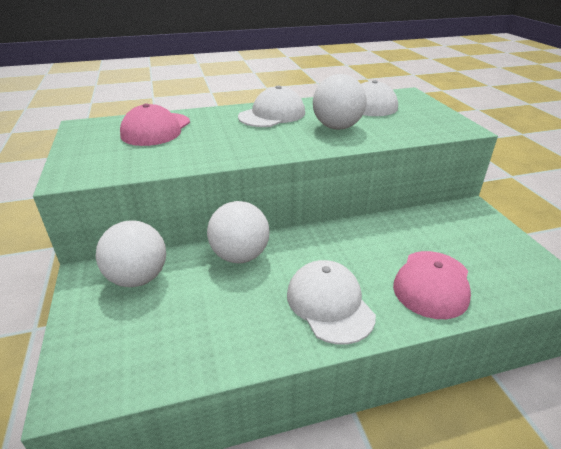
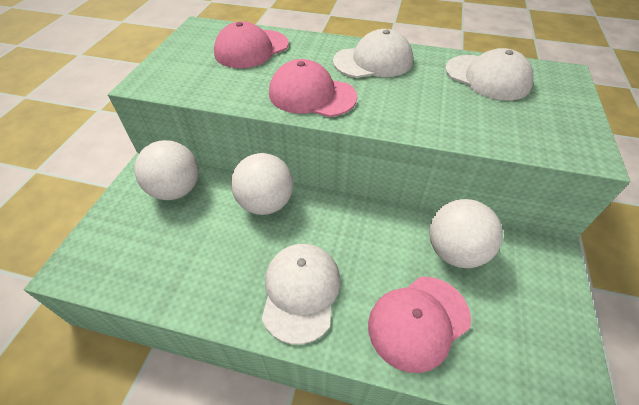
camera: 30 degrees right, 15 degrees up
white ball [313,74,367,130] -> white ball moved to [429,199,503,268]
none -> pink cap [269,59,357,117]

